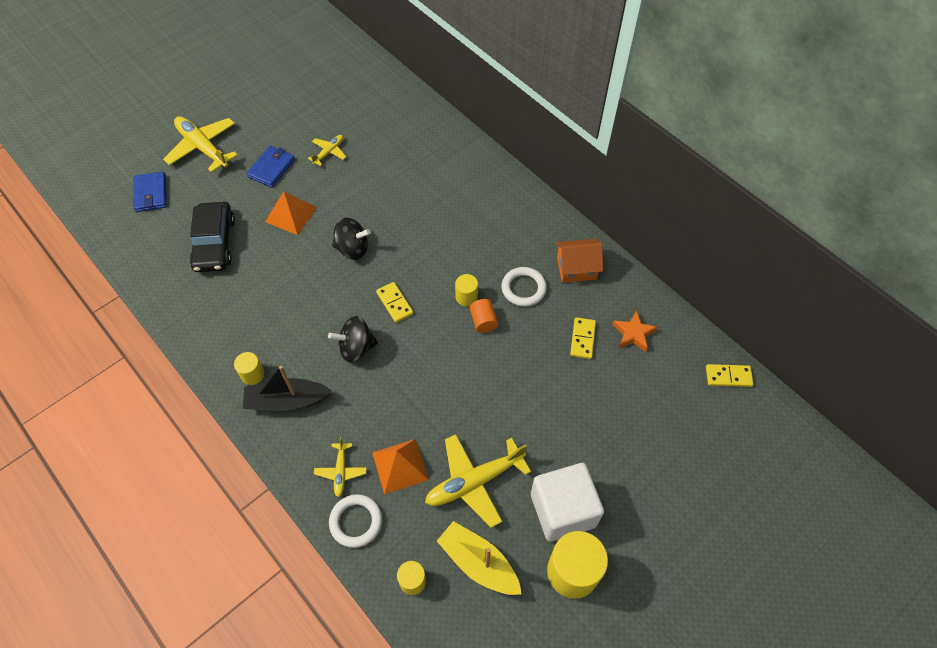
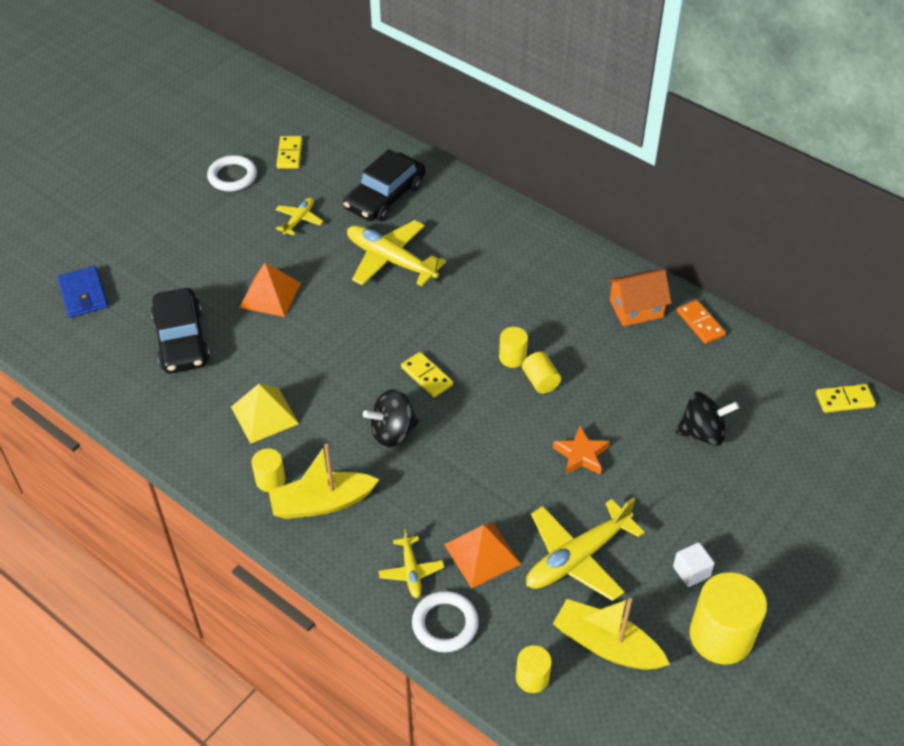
camera: 10 degrees left, 10 degrees down
yellow plane [163,117,238,172] -> yellow plane moved to [347,220,446,286]
black boat [243,366,332,411] -> yellow boat [268,444,380,519]
blue wallet [246,146,295,187] -> none
black spinning top [332,218,371,260] -> black spinning top moved to [676,392,739,446]
orange cylinder [470,299,498,333] -> yellow cylinder [522,352,561,394]
white ring [501,267,547,307] -> white ring moved to [207,155,257,191]
white cube [531,463,604,542] -> white cube [673,542,715,587], size x0.43
yellow domino [570,317,596,359] -> yellow domino moved to [276,136,302,169]
orange star [612,310,657,352] -> orange star moved to [553,426,610,475]
none -> yellow pyramid [231,384,299,444]
none -> black car [343,149,425,221]
none -> orange domino [677,300,726,344]

